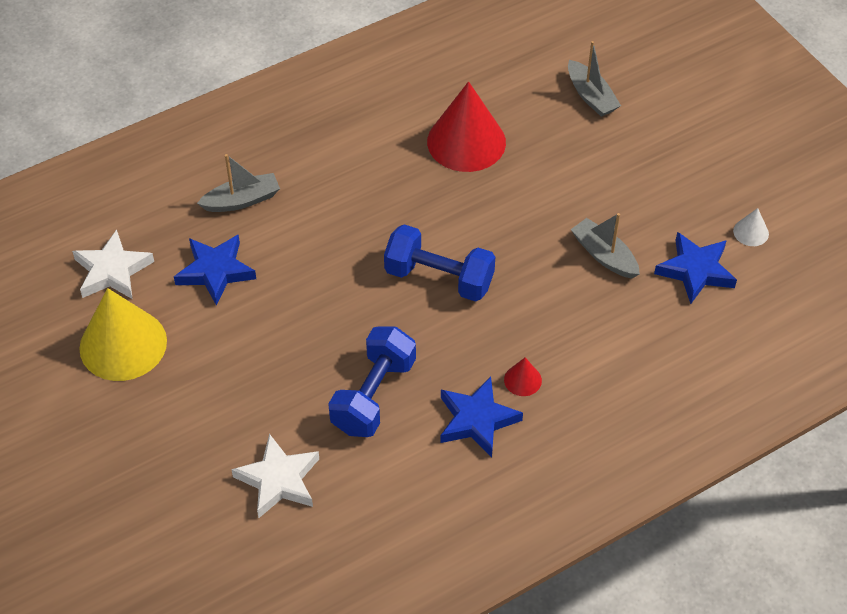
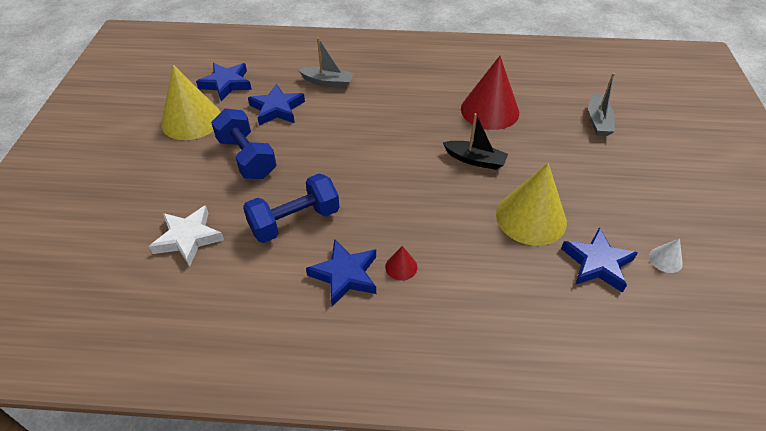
camera: 35 degrees right, 5 degrees down
white star [72,229,154,299] -> blue star [196,63,252,101]
blue dumbbell [384,224,495,302] -> blue dumbbell moved to [211,109,276,179]
grey boat [571,213,640,279] -> yellow cone [496,163,567,246]
none -> black boat [443,113,508,170]

